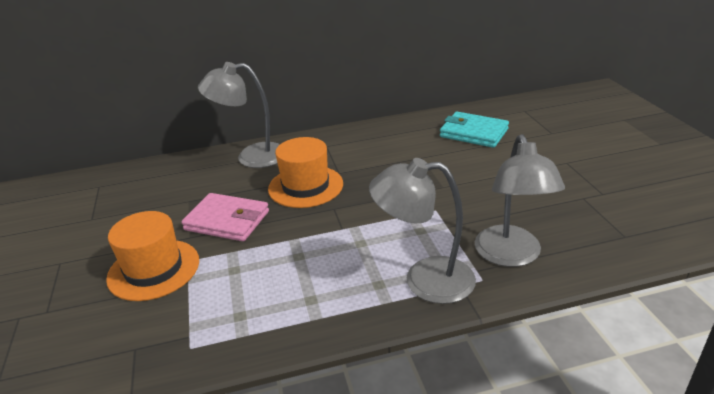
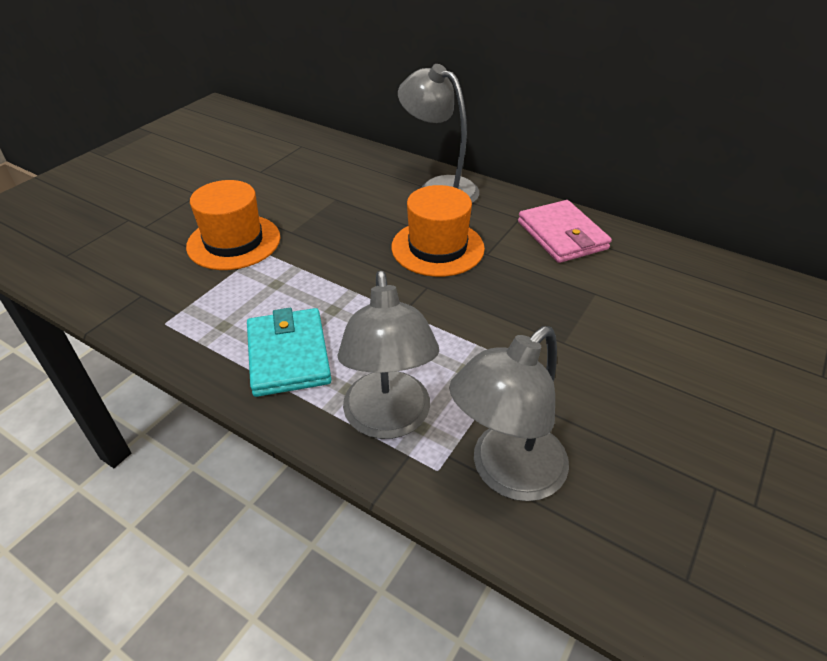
camera: 45 degrees right, 10 degrees up
pink wallet [181,193,269,241] -> pink wallet moved to [518,200,612,263]
grey lamp [369,158,476,304] -> grey lamp turned 150 degrees counterclockwise [338,271,439,439]
turquoise wallet [440,112,509,148] -> turquoise wallet moved to [247,308,332,397]

